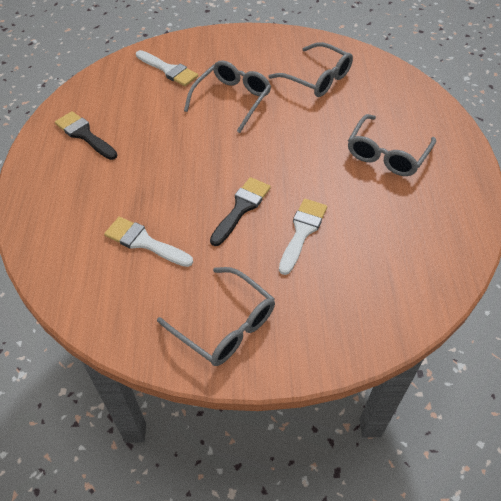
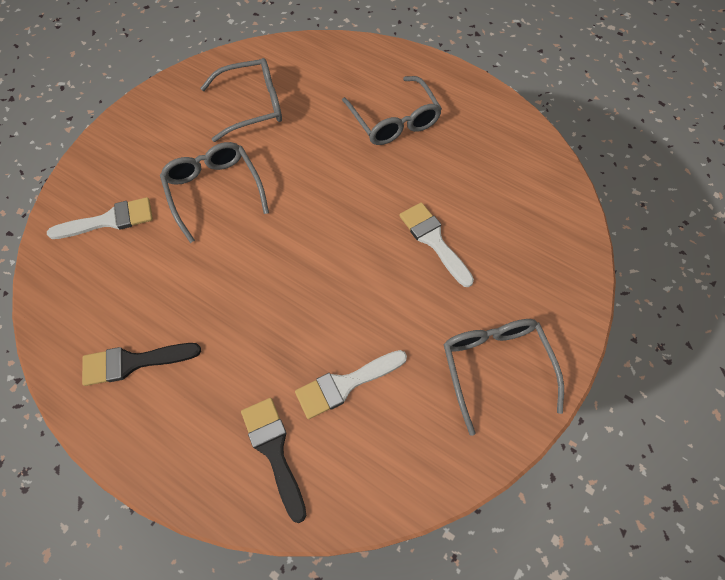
camera: 55 degrees left, 10 degrees up
grey glasses [157,267,275,366] -> grey glasses turned 90 degrees counterclockwise [443,319,564,436]
black brush [210,177,271,246] -> black brush moved to [241,398,306,523]

